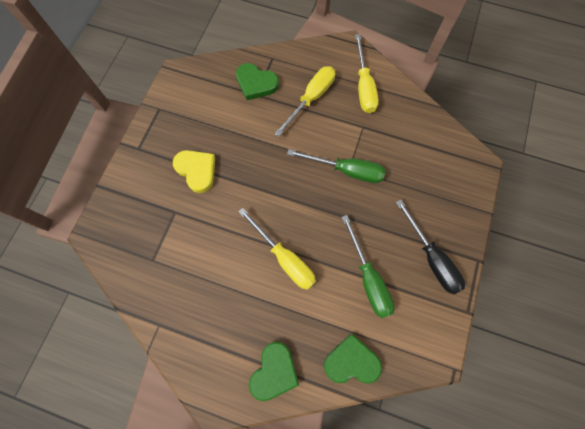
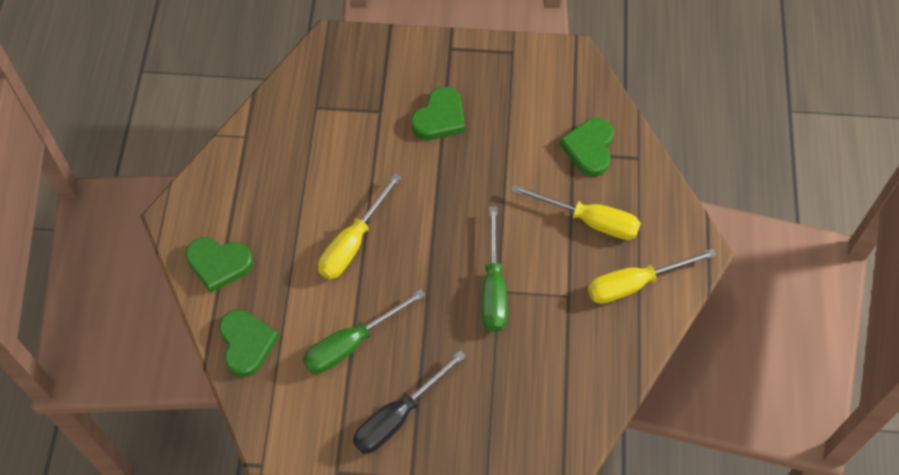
camera: 75 degrees right, 10 degrees down
yellow heart [173,150,215,193] -> green heart [411,87,465,140]

